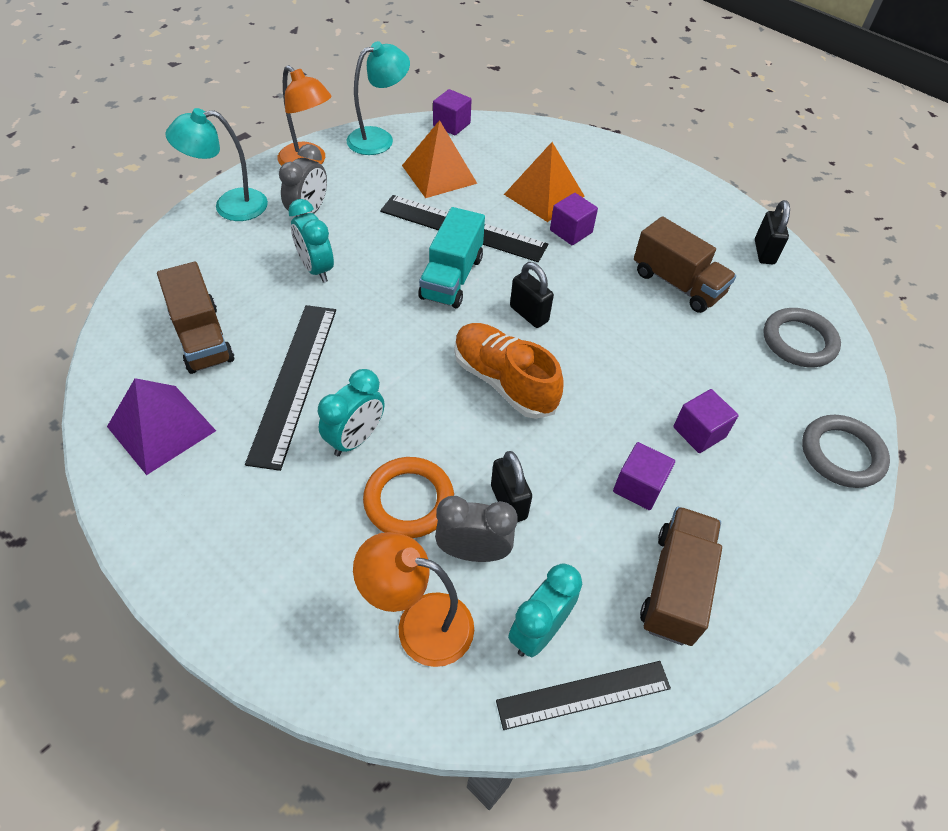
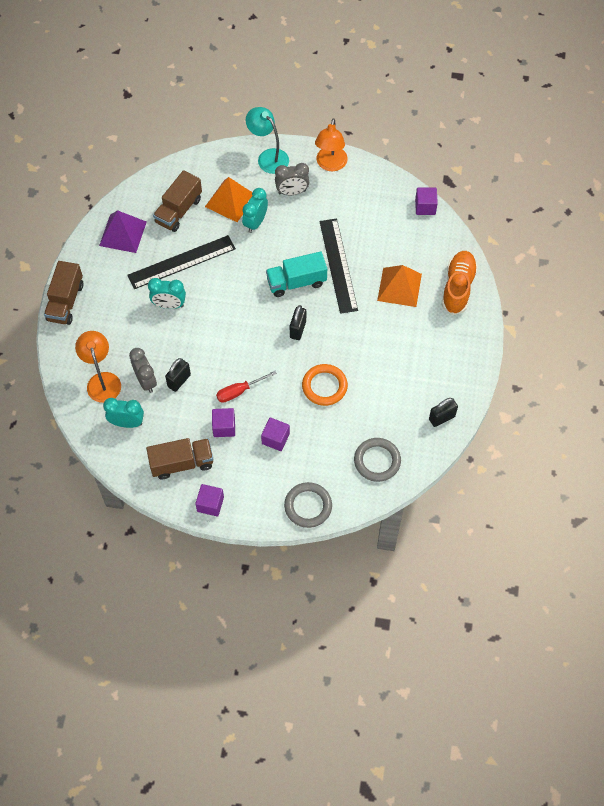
camera: 60 degrees right, 10 degrees up
turquoise lamp [346,41,410,155] -> none
orange ring [363,457,454,538] -> orange ring moved to [302,364,348,406]
orange pyramid [402,120,477,198] -> orange pyramid moved to [205,177,253,222]
orange shoe [454,323,564,419] -> orange shoe moved to [442,251,478,315]
black ruler [496,661,671,730] -> none
purple cube [550,193,598,245] -> purple cube moved to [195,484,224,517]
brown truck [634,216,736,313] -> brown truck moved to [44,261,83,325]
none -> red screwdriver [216,371,277,403]

